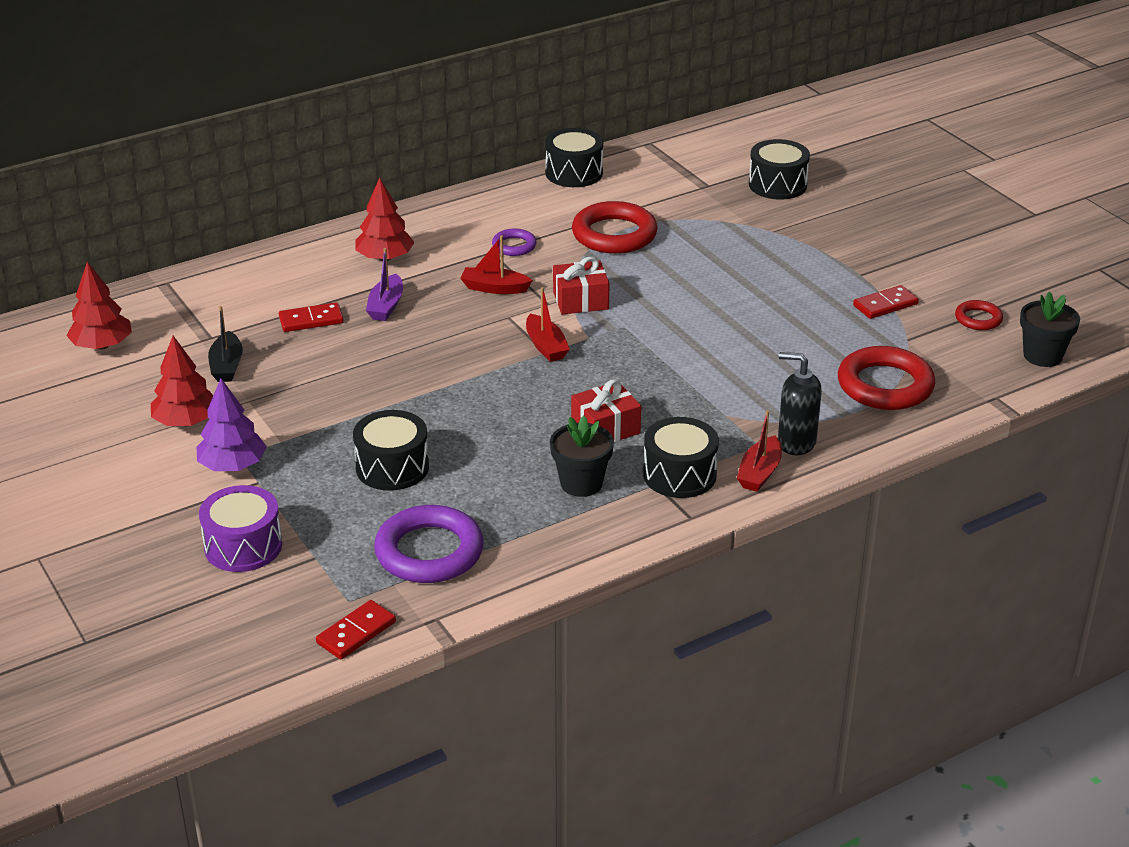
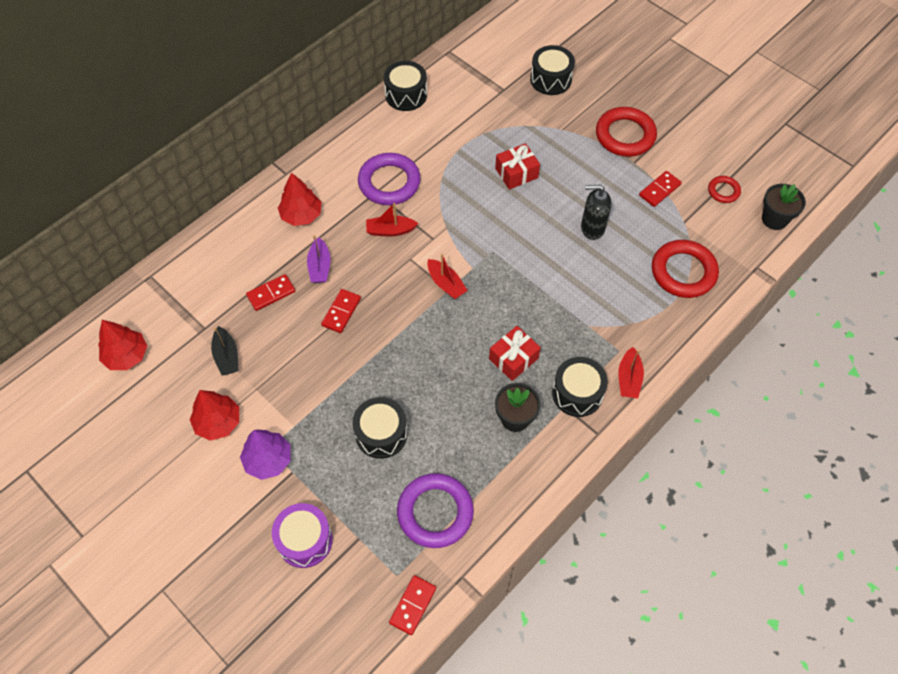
camera: 15 degrees left, 25 degrees up
purple ring [492,229,536,256] -> purple ring [358,153,421,205], size x1.94
red gift [553,257,610,314] -> red gift moved to [495,143,540,190]
red ring [572,201,658,254] -> red ring moved to [596,107,657,157]
black soap dispenser [778,352,822,455] -> black soap dispenser moved to [581,185,612,240]
none -> red domino [321,289,361,333]

